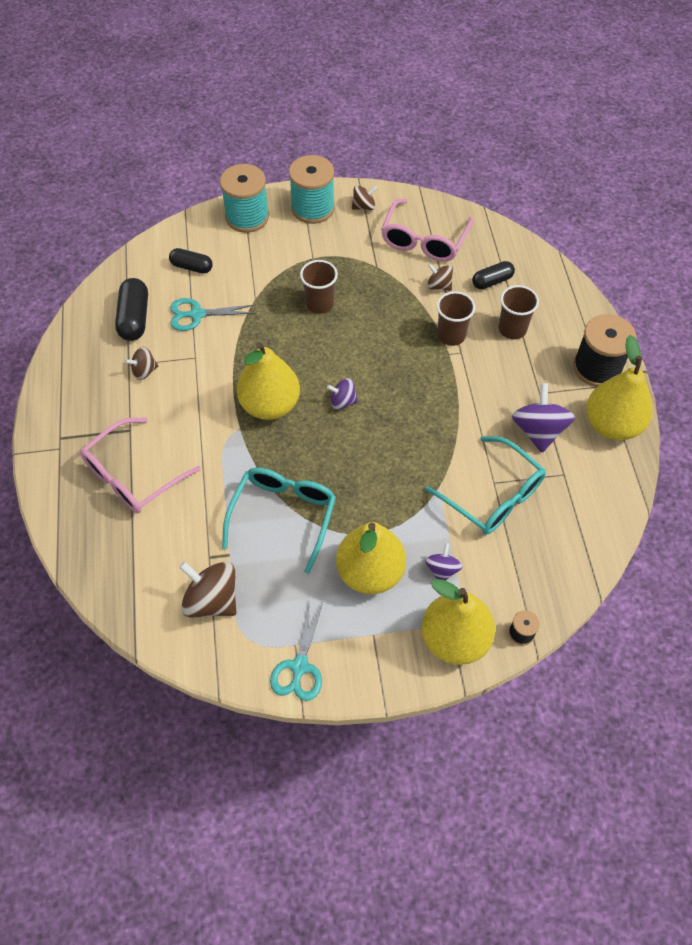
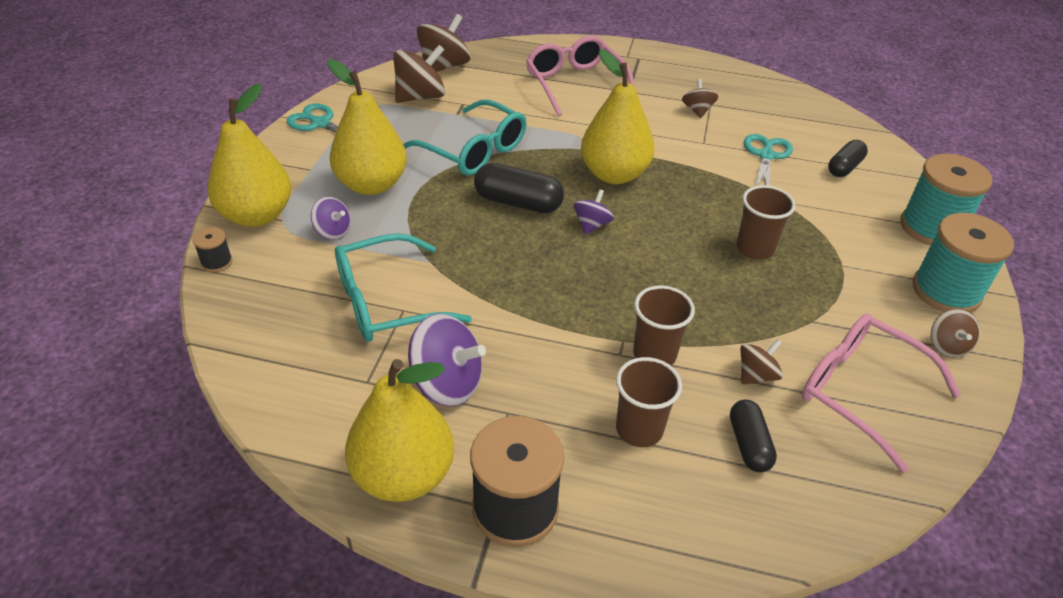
camera: 110 degrees right, 15 degrees down
black capsule [115,278,148,341] -> black capsule moved to [474,163,564,213]
none -> brown spinning top [417,14,471,72]

